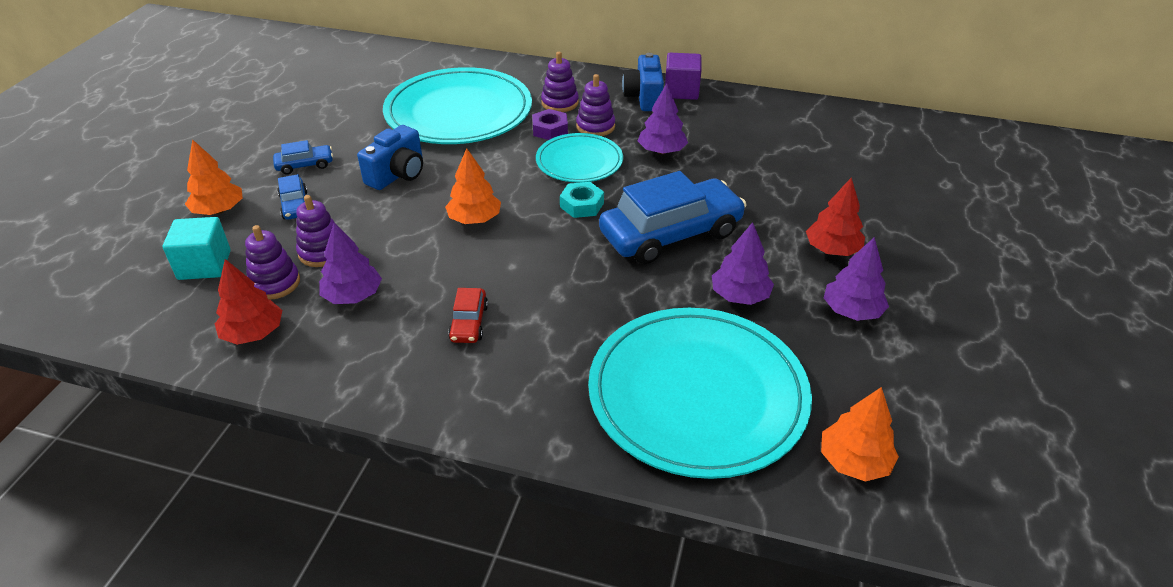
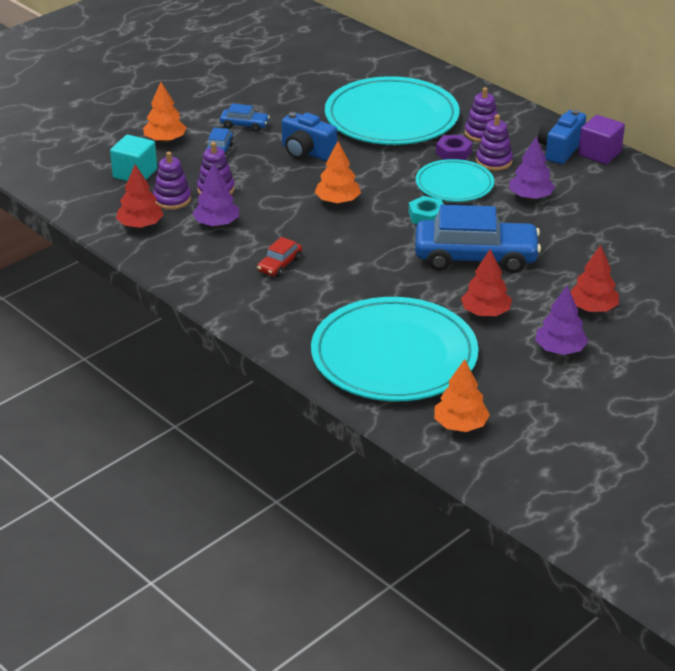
camera: 30 degrees right, 5 degrees down
blue camera [357,125,423,190] -> blue camera turned 60 degrees clockwise [282,112,337,161]
purple tree [712,222,774,305] -> red tree [461,249,512,316]

